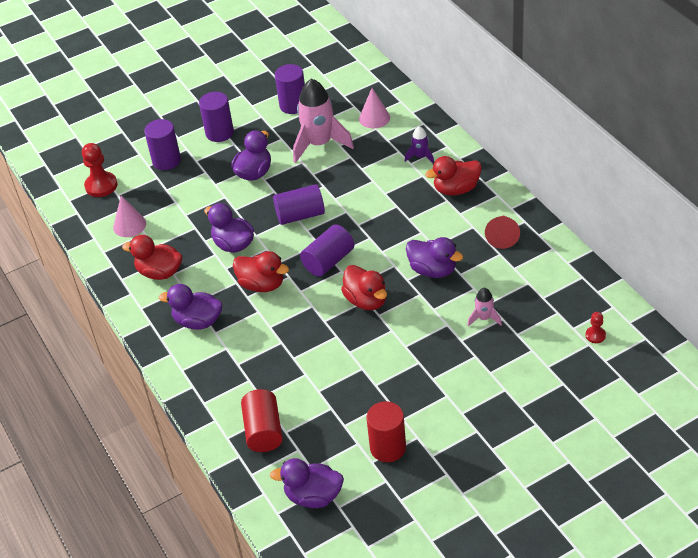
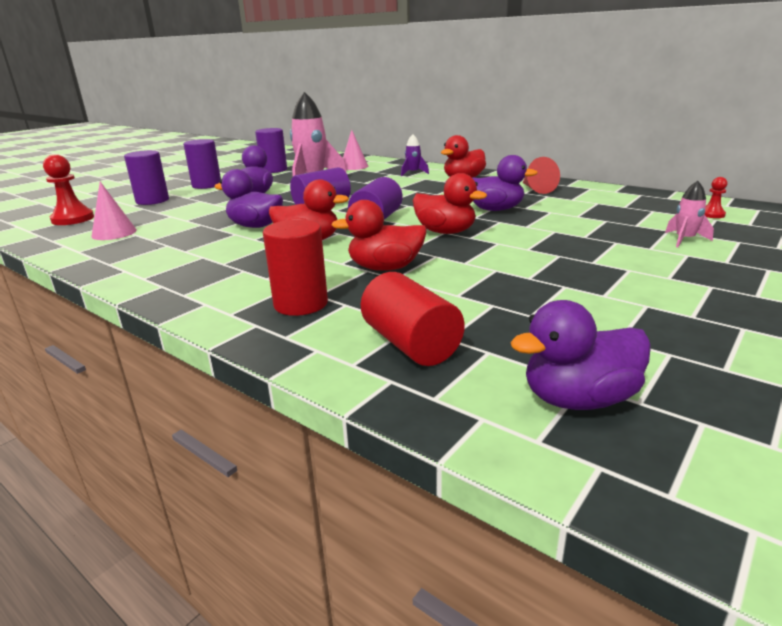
camera: 25 degrees left, 20 degrees down
red duck [122,235,182,280] -> red duck moved to [331,200,427,271]
purple duck [159,284,222,330] -> none
red cylinder [366,401,406,462] -> red cylinder moved to [263,220,328,316]
pink rocket [467,288,502,326] -> pink rocket moved to [665,181,714,247]

